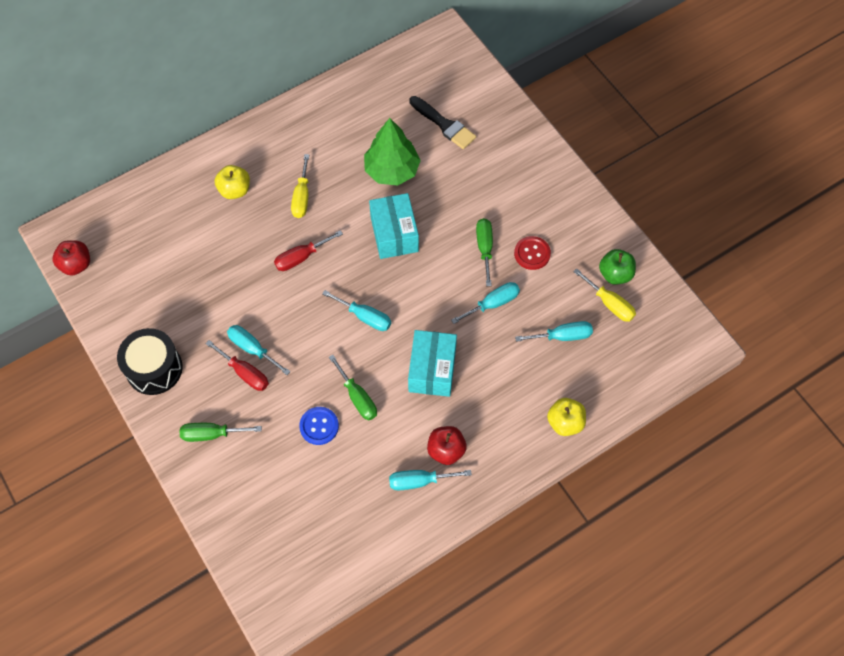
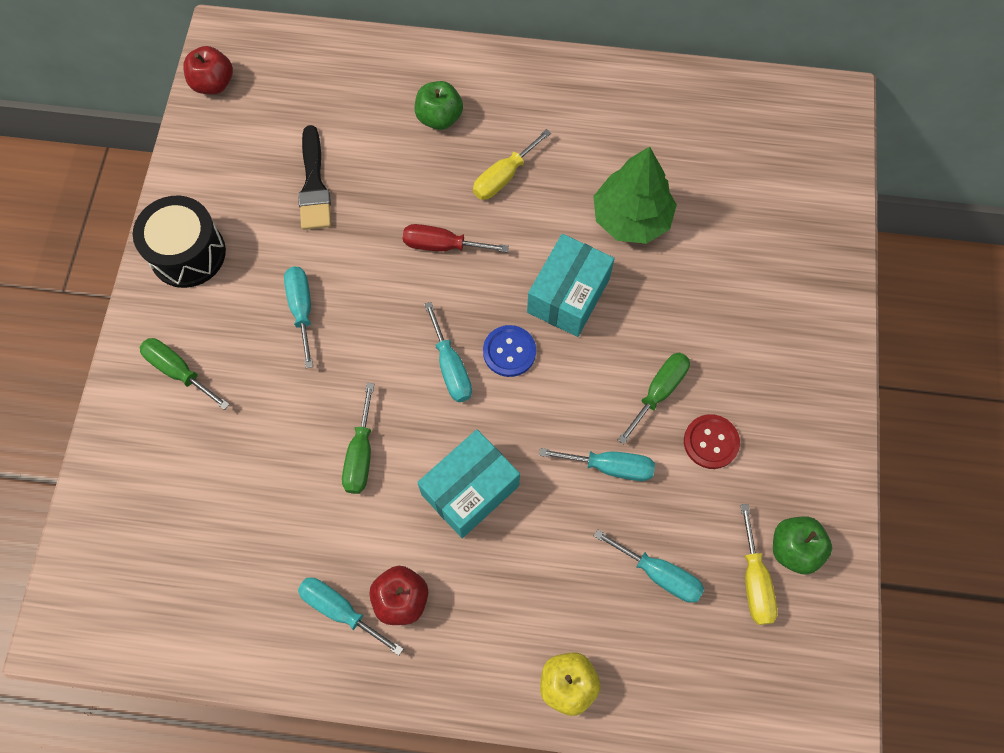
camera: 40 degrees right, 5 degrees up
red screwdriver [205,340,269,391] -> none
yellow apple [215,165,250,199] -> green apple [415,81,463,130]
blue button [299,407,339,445] -> blue button moved to [483,325,536,377]
black brush [409,96,476,149] -> black brush moved to [298,125,331,230]

